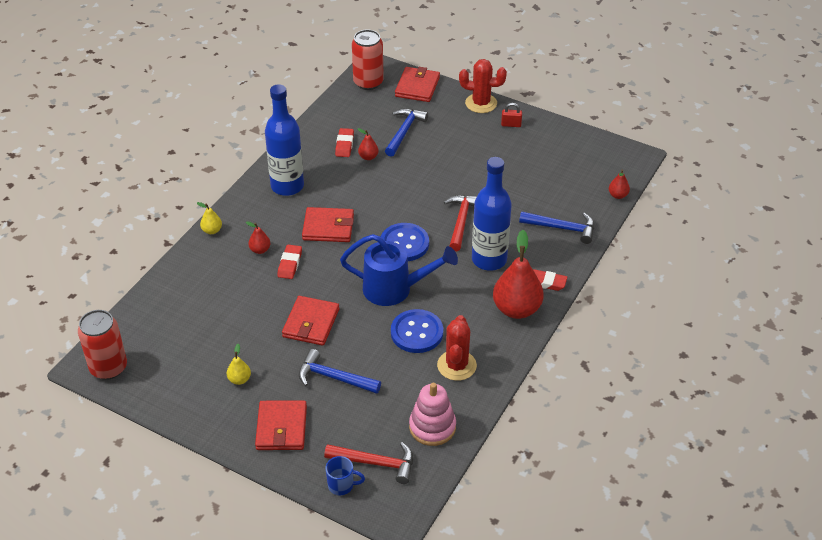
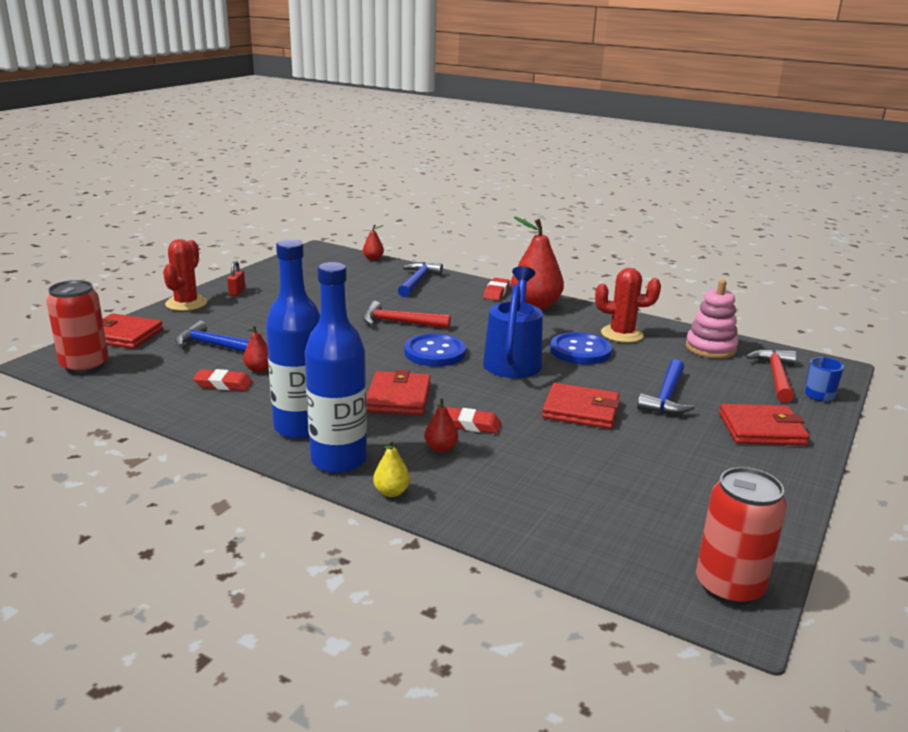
camera: 90 degrees left, 20 degrees down
yellow pear [227,344,251,385] -> none
blue bottle [472,157,512,271] -> blue bottle moved to [305,262,367,473]

